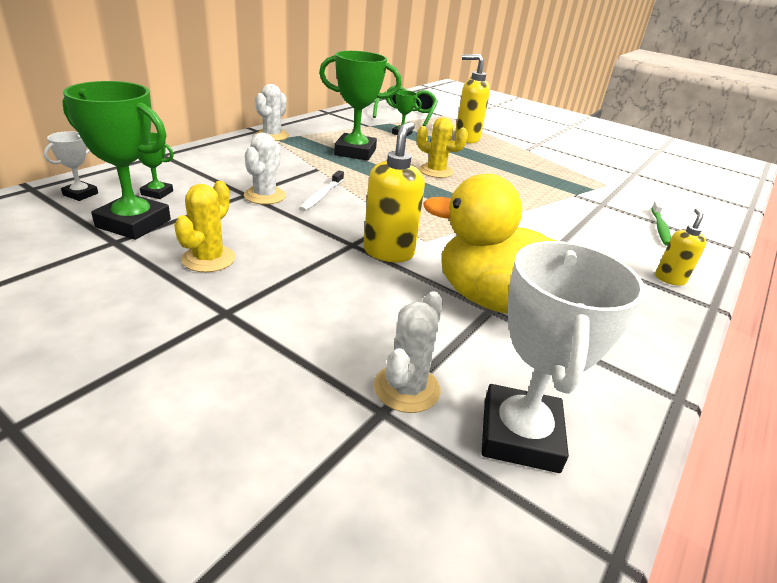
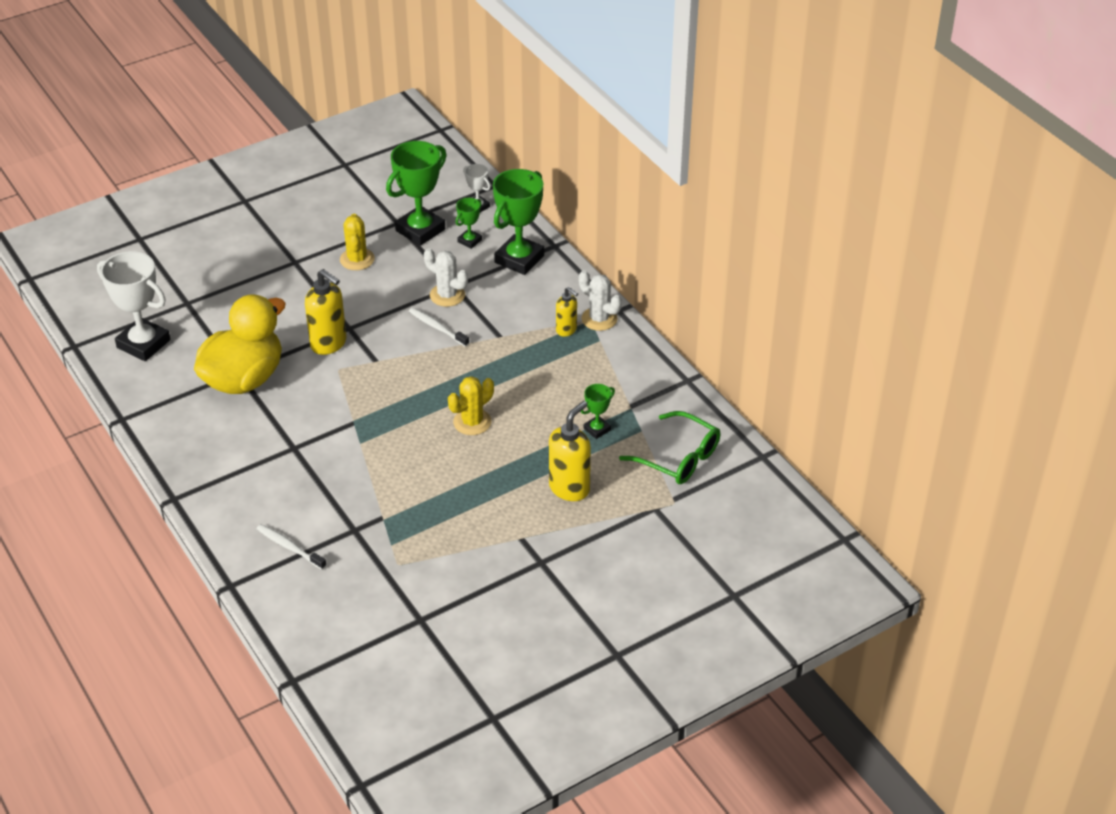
camera: 115 degrees right, 10 degrees up
yellow cactus [174,181,235,272] -> yellow cactus turned 45 degrees clockwise [340,214,375,270]
green trophy [319,51,402,161] -> green trophy moved to [493,169,544,275]
white cactus [374,291,443,413] -> none
green toothbrush [651,201,671,246] -> white toothbrush [257,524,326,570]
yellow soap dispenser [655,208,706,286] -> yellow soap dispenser moved to [556,287,578,337]

